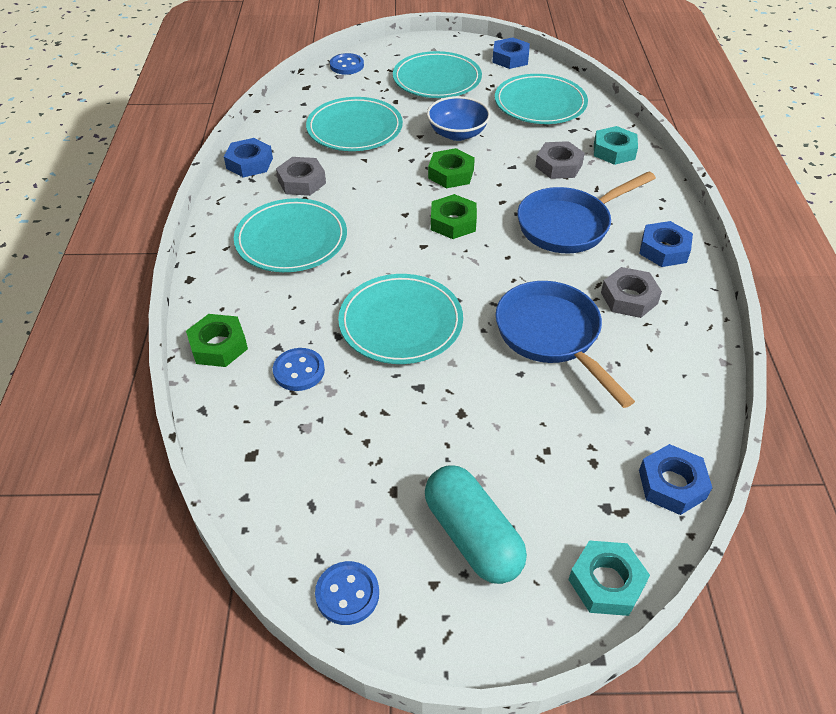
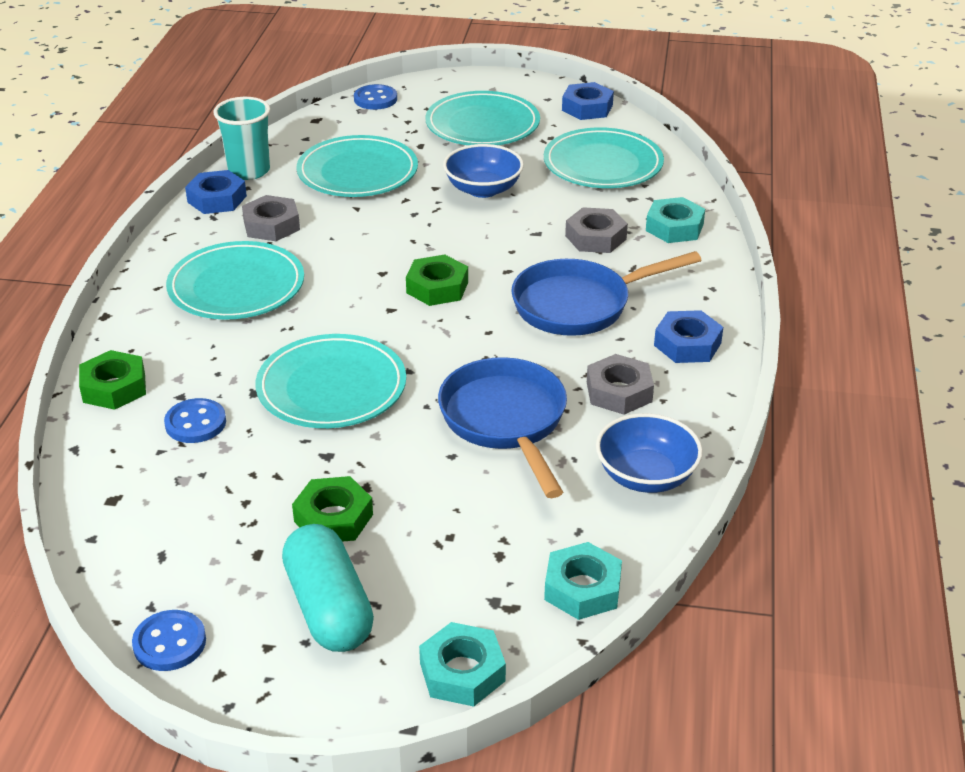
camera: 10 degrees right, 10 degrees down
green nut [428,148,475,188] -> green nut moved to [292,476,373,542]
blue nut [639,444,712,515] -> turquoise nut [544,542,622,620]
none -> turquoise cup [213,97,270,180]
none -> blue bowl [596,413,703,493]

